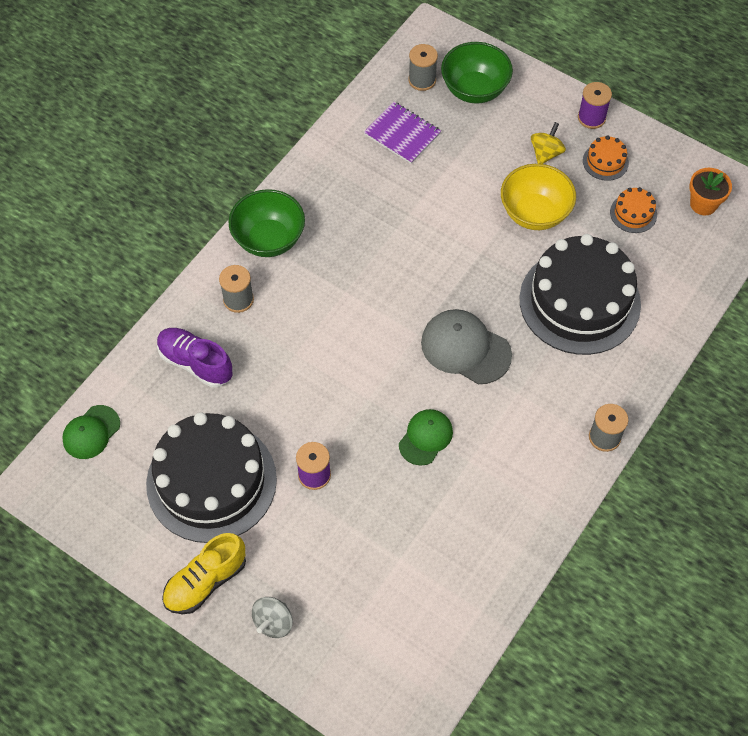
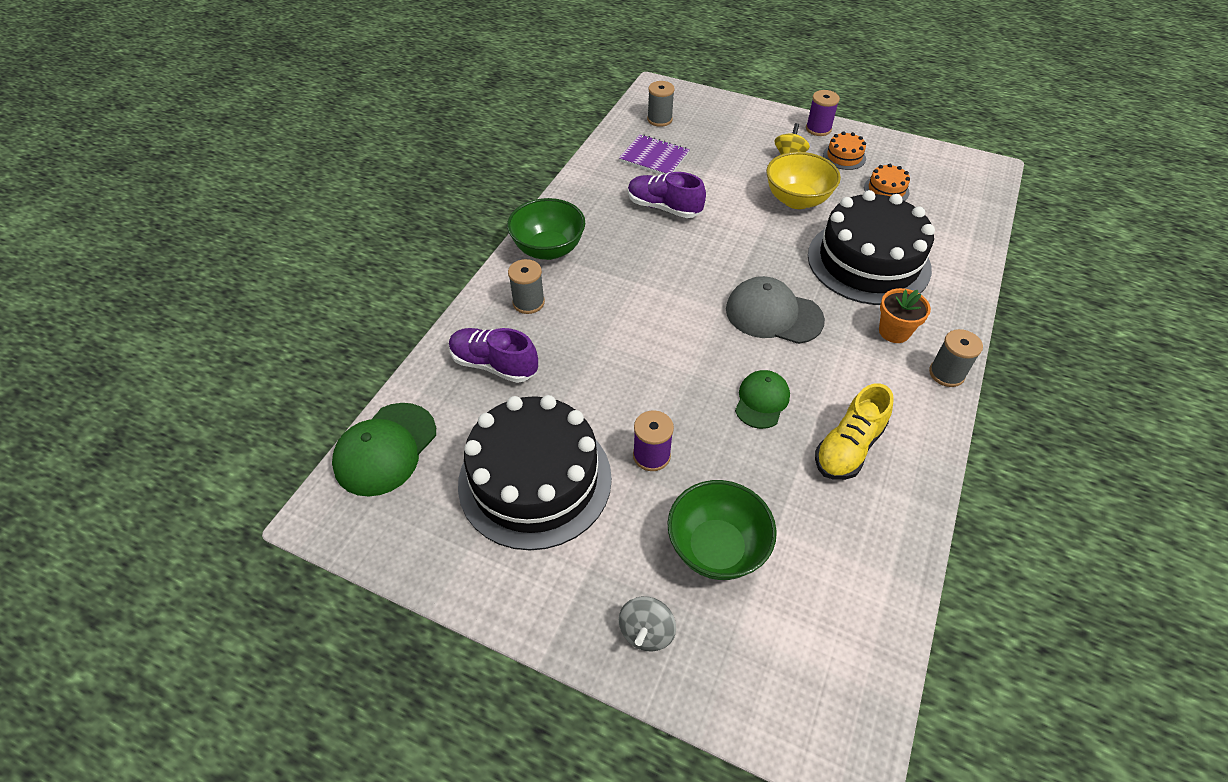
camera: 10 degrees left, 10 degrees down
green cap [62,405,120,459] -> green cap [332,403,436,497], size x1.55
yellow shoe [162,533,246,614] -> yellow shoe moved to [815,383,894,480]
green bowl [441,42,513,103] -> green bowl moved to [667,480,777,580]
orange flower pot [689,168,732,215] -> orange flower pot moved to [879,288,931,343]
none -> purple shoe [628,172,706,218]

